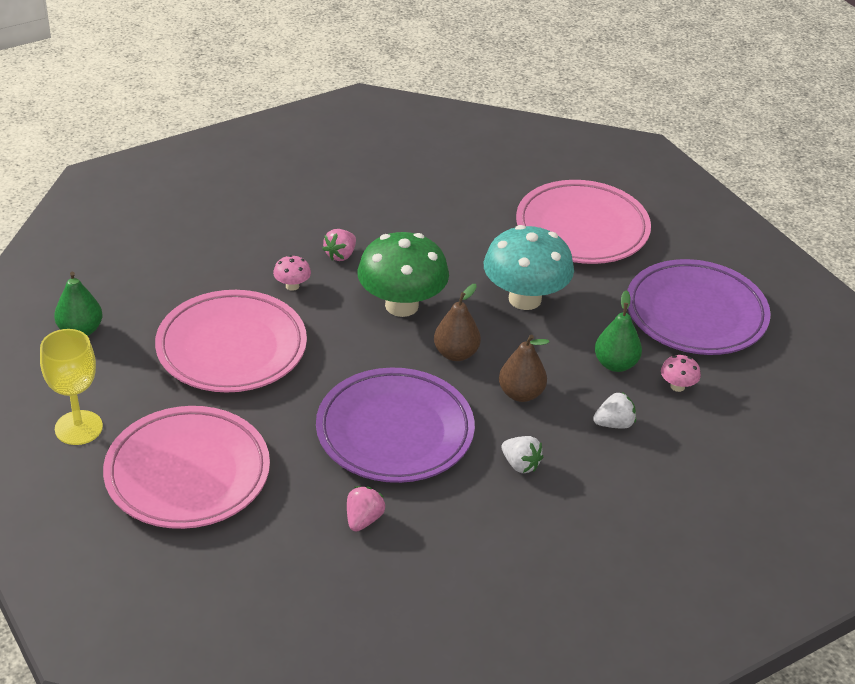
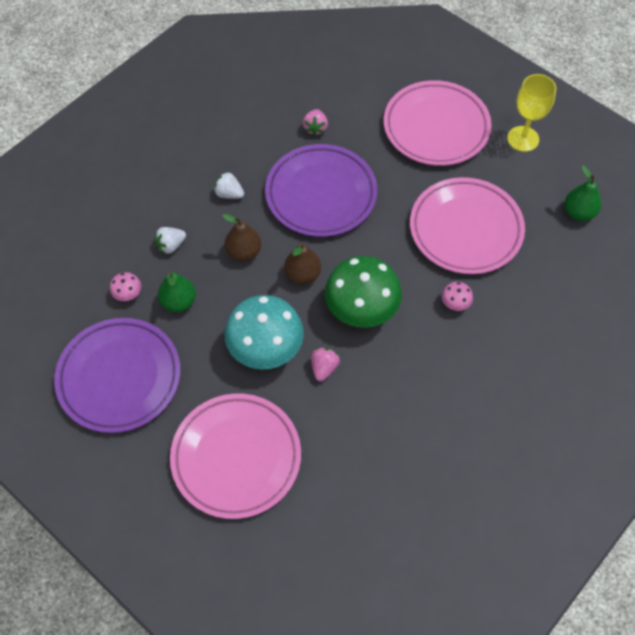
camera: 165 degrees right, 20 degrees up
pink strawberry [322,229,356,261] -> pink strawberry moved to [311,347,340,382]

